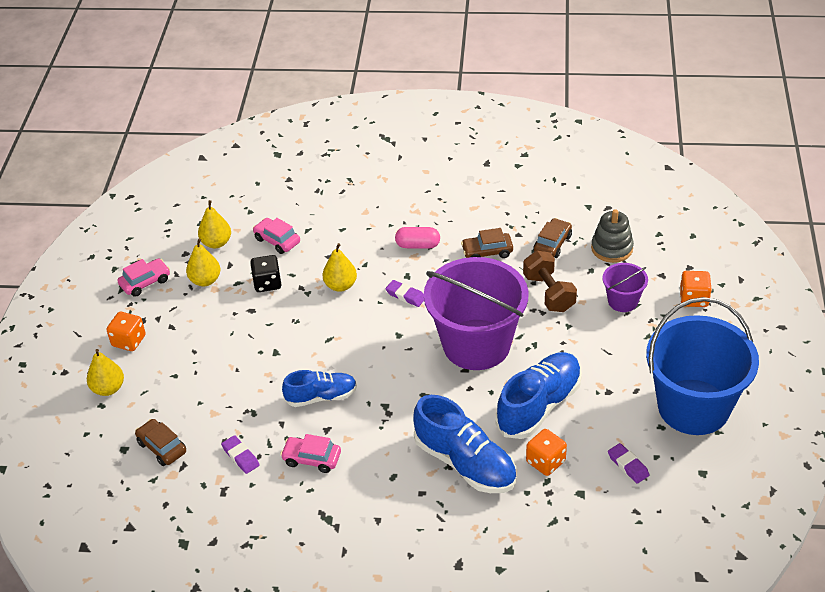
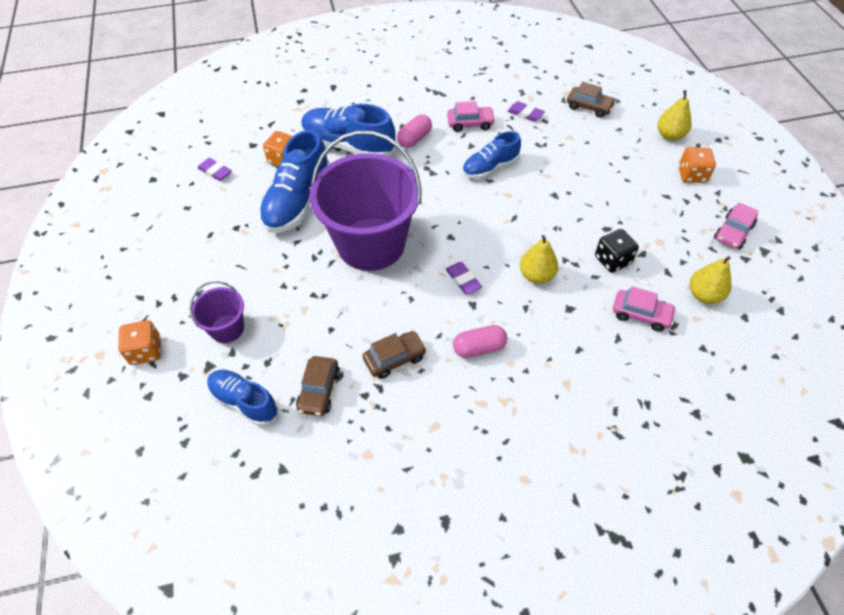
camera: 160 degrees right, 10 degrees up
yellow pear [186,239,220,286] -> none
purple eraser [385,280,424,307] -> purple eraser turned 45 degrees clockwise [446,262,482,294]
brown dumbbell [523,251,577,312] -> none
grey stacking toy [591,209,634,263] -> blue shoe [207,370,279,426]
blue bucket [646,297,759,435] -> none
none -> pink capsule [397,114,432,148]

